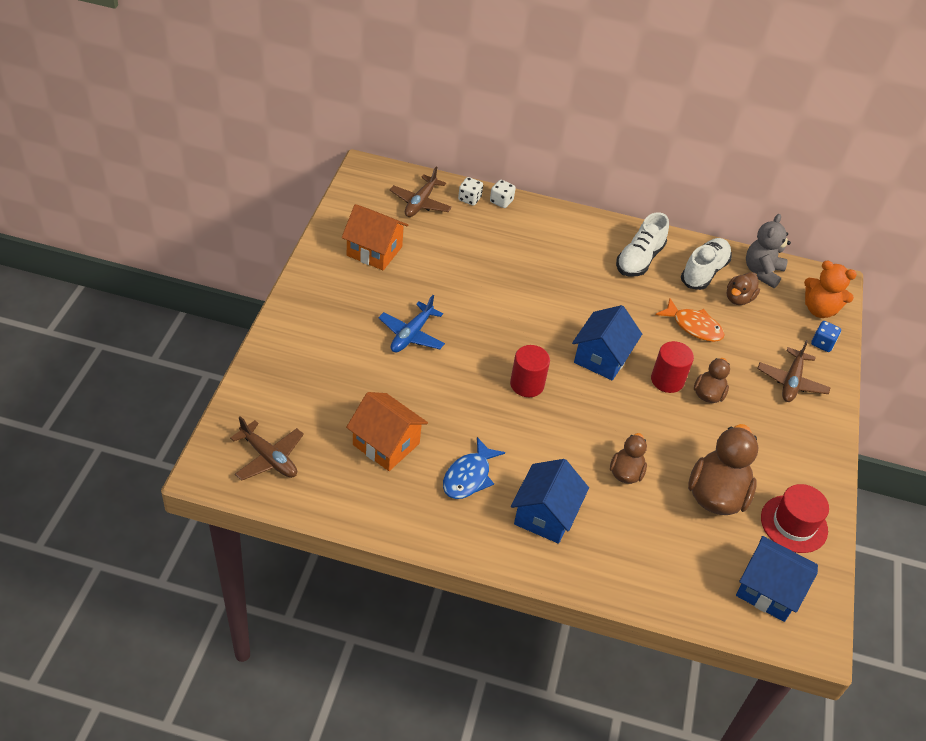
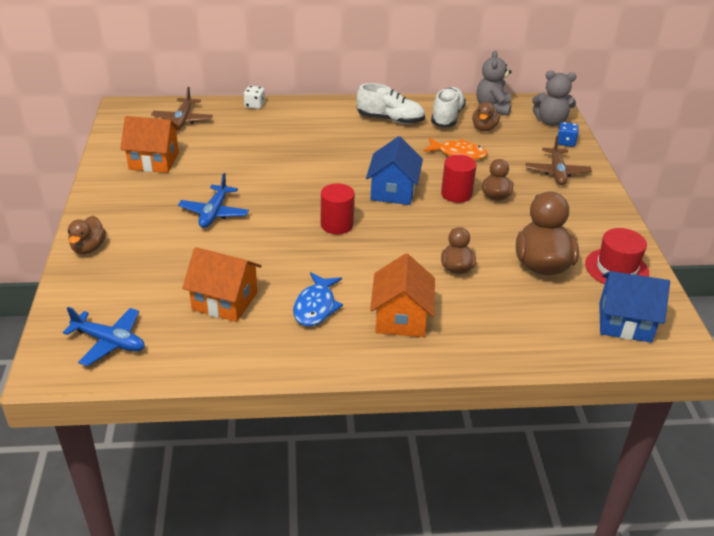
camera: 15 degrees left, 10 degrees down
brown plane [230,416,304,481] -> blue plane [63,307,145,366]
white dice [458,177,483,206] -> none
blue house [511,459,589,544] -> orange house [370,254,435,337]
white shoe [616,212,669,276] -> white shoe turned 90 degrees counterclockwise [357,83,425,124]
orange teddy bear [804,261,857,318] -> grey teddy bear [532,71,576,126]
none -> brown duck [68,216,106,254]

